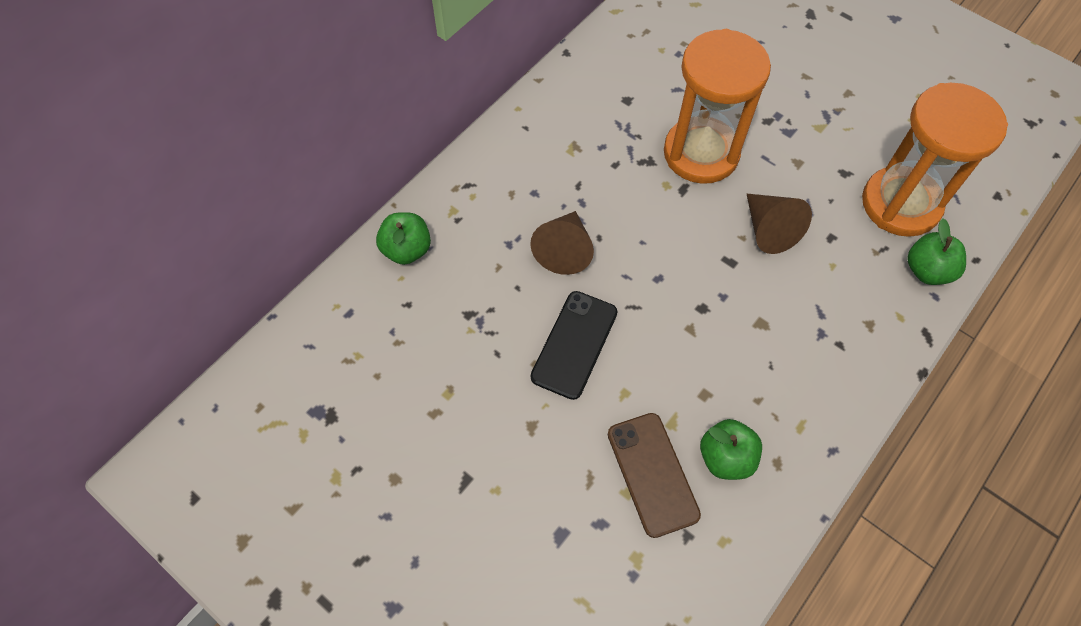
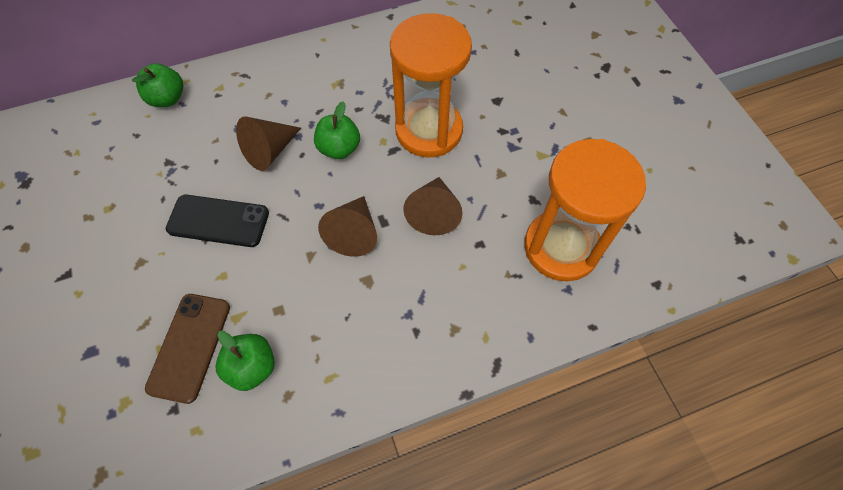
camera: 30 degrees right, 0 degrees up
black phone [531,291,617,400] -> black phone turned 45 degrees clockwise [166,195,269,247]
green apple [907,218,966,285] -> green apple moved to [314,101,360,159]
none -> brown cone [318,196,377,257]

